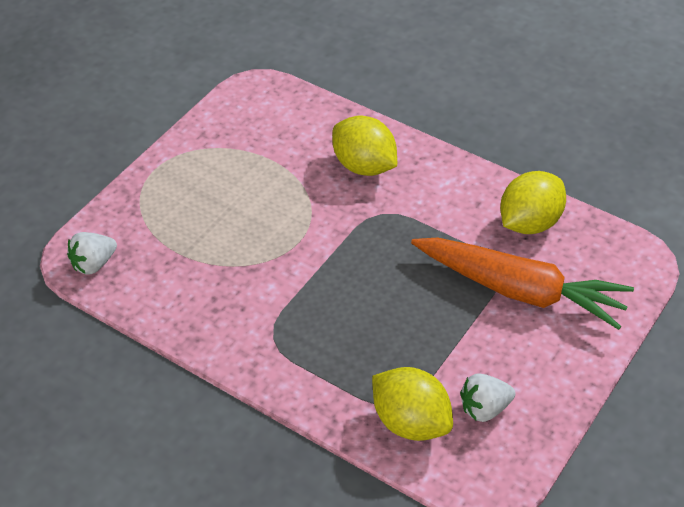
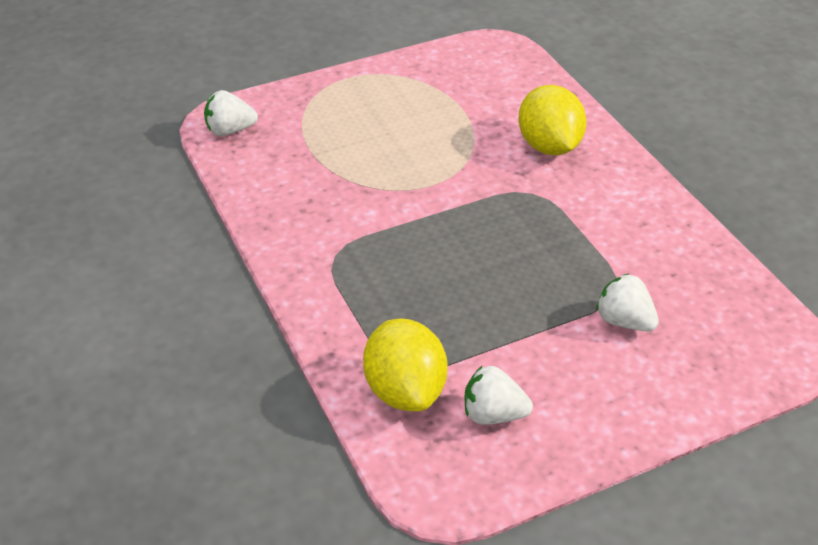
camera: 30 degrees right, 5 degrees down
orange carrot [411,237,634,330] -> white strawberry [596,274,659,332]
yellow lemon [500,171,566,234] -> none

